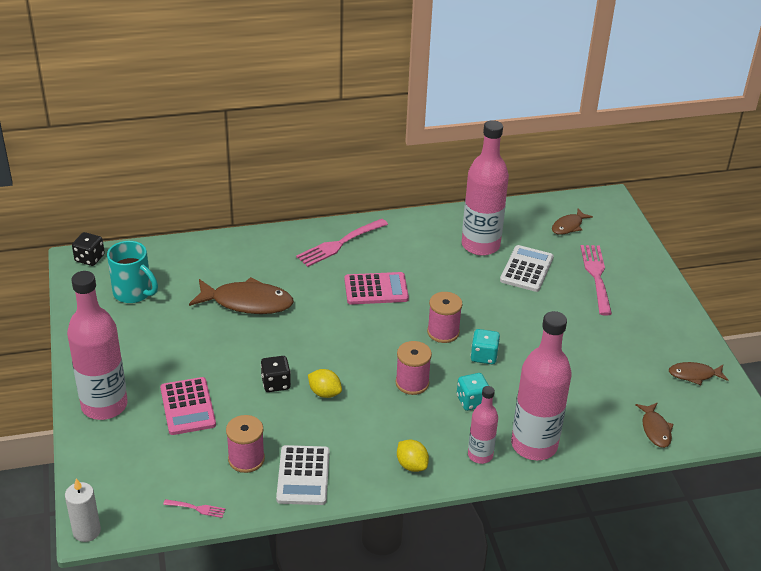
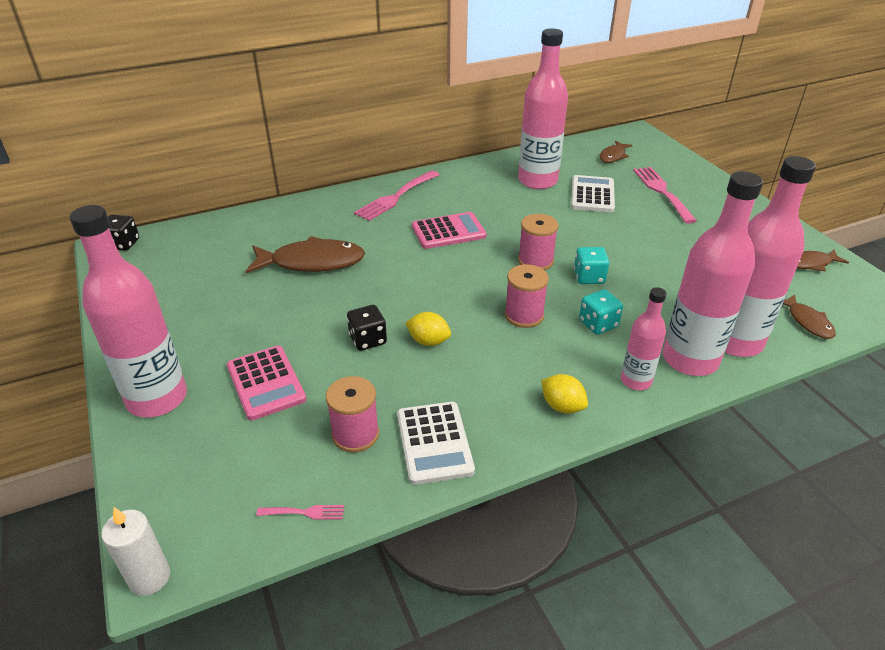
camera: 10 degrees left, 0 degrees up
turquoise mug [107,241,158,303] -> none
none -> pink bottle [724,156,816,357]

